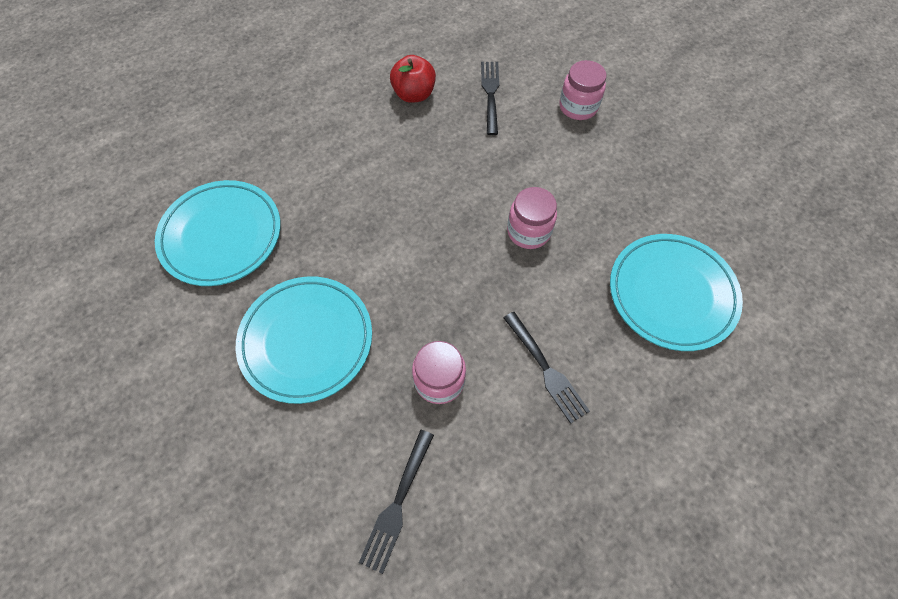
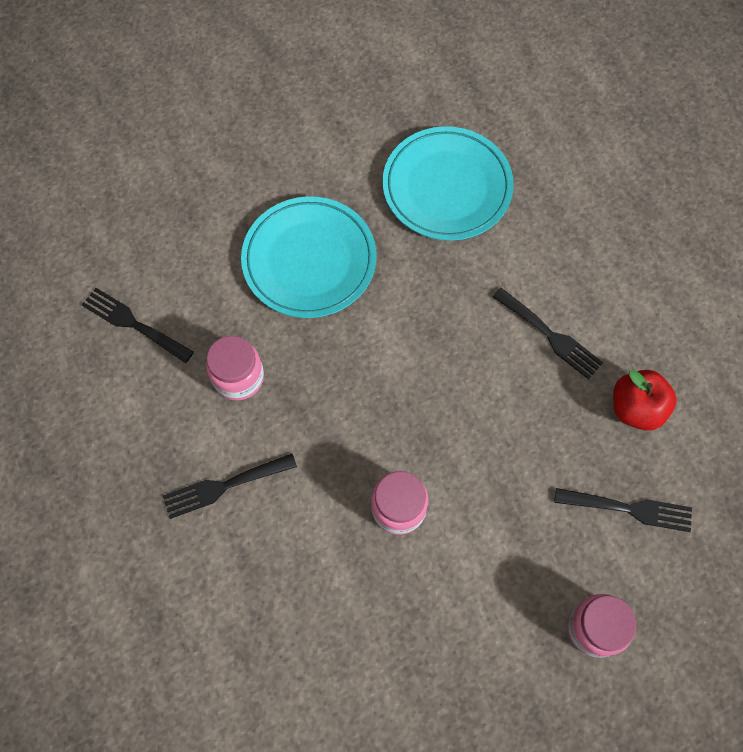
camera: 100 degrees right, 5 degrees up
turquoise plate [610,234,743,351] -> none
none -> black fork [493,288,603,379]

